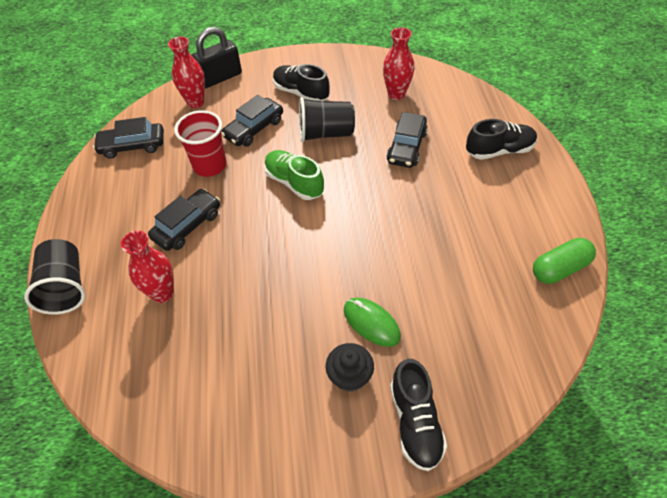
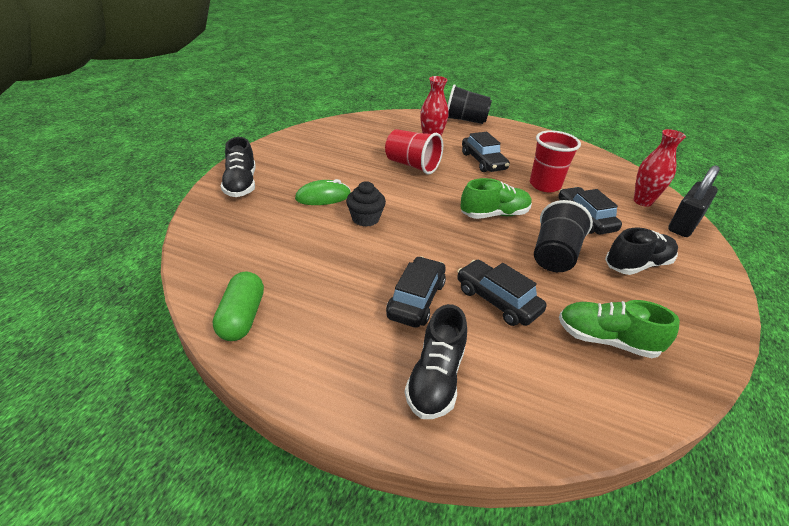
camera: 115 degrees right, 15 degrees down
black car [93,117,164,159] -> black car moved to [386,256,446,328]
black padlock [191,27,242,88] -> black padlock turned 45 degrees clockwise [668,165,720,237]
black cupcake [326,343,374,392] -> black cupcake moved to [346,181,386,227]
red vase [383,27,415,100] -> green shoe [559,300,680,358]
black shoe [390,359,447,471] -> black shoe turned 120 degrees counterclockwise [221,137,256,197]
none -> red cup [385,129,443,175]

